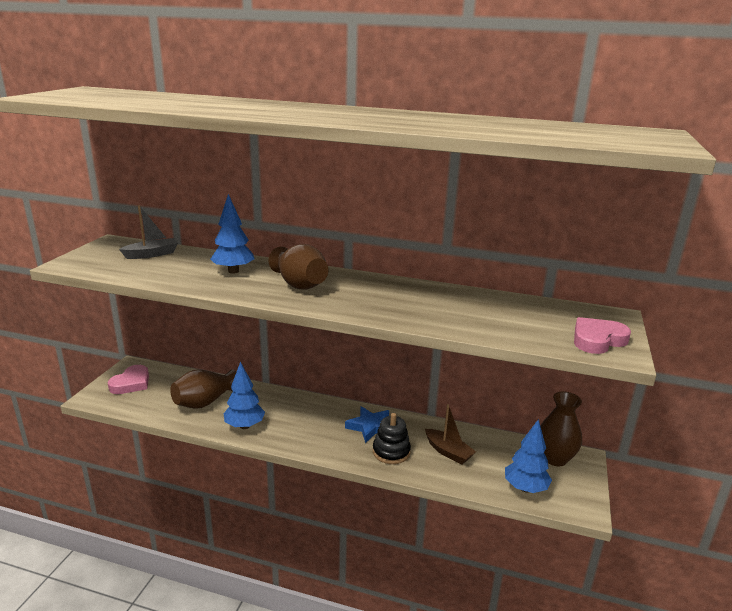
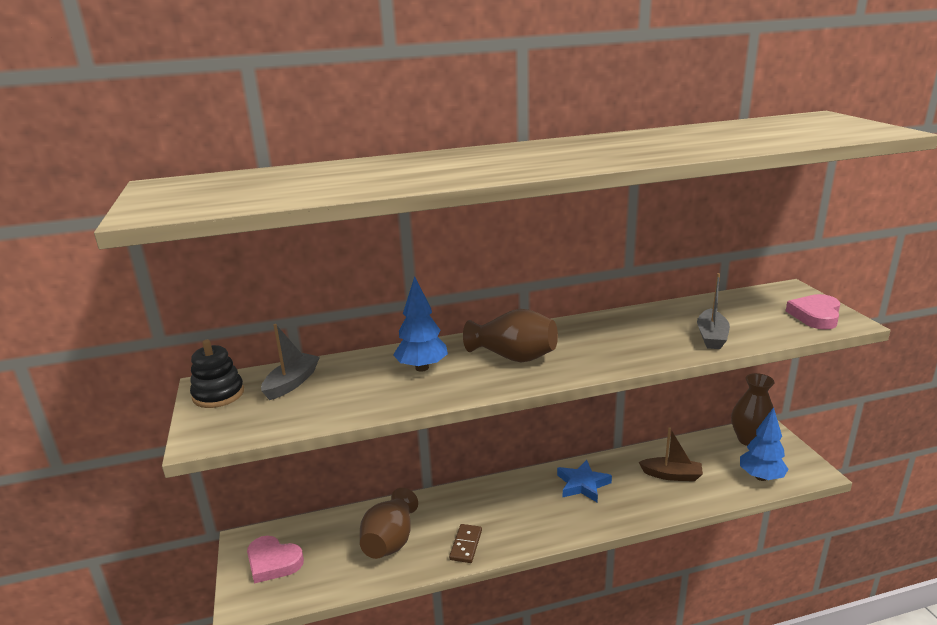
camera: 30 degrees left, 0 degrees up
pink heart [108,365,149,394] -> pink heart turned 120 degrees clockwise [247,536,304,583]
blue tree [224,362,265,429] -> brown domino [449,524,482,563]
black stacking toy [373,413,411,464] -> black stacking toy moved to [190,340,244,408]
none -> grey boat [697,273,730,349]

